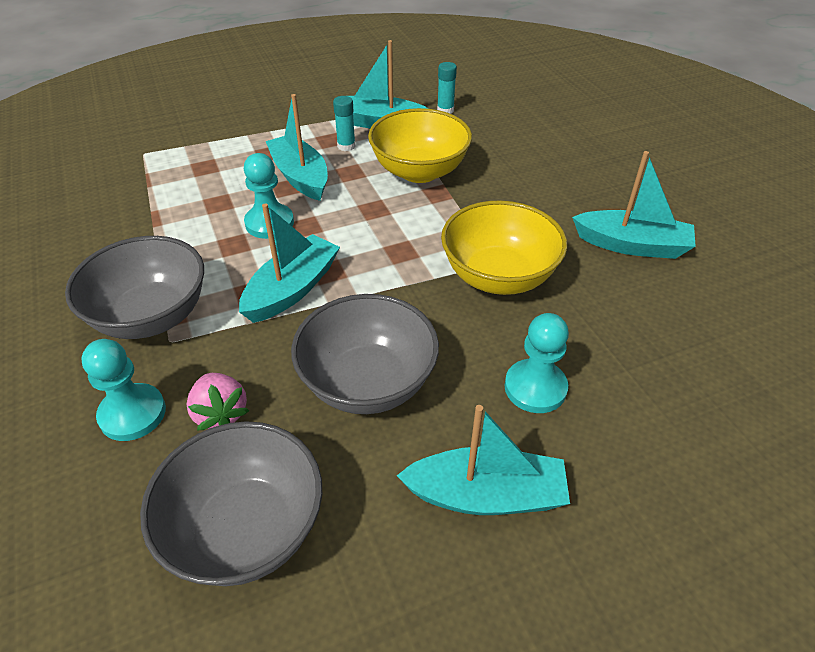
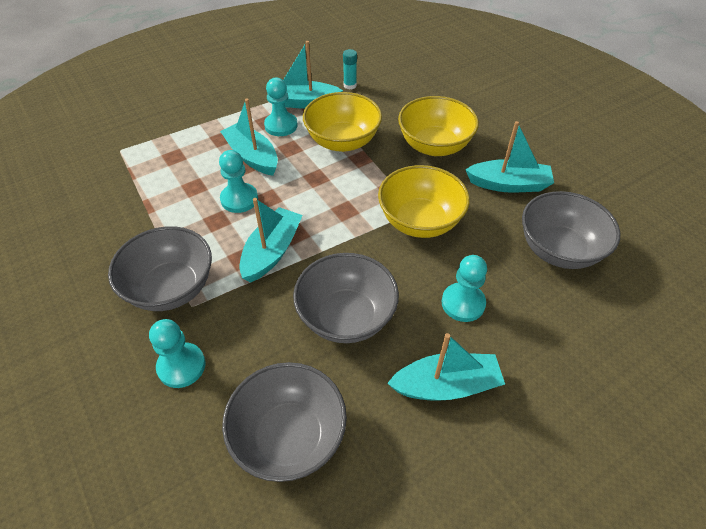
camera: 10 degrees left, 5 degrees up
pink strawberry [186,373,249,431] -> none
turquoise glue stick [333,96,355,151] -> turquoise pawn [264,78,298,136]
none -> yellow bowl [398,96,479,156]
none -> grey bowl [522,191,620,269]

